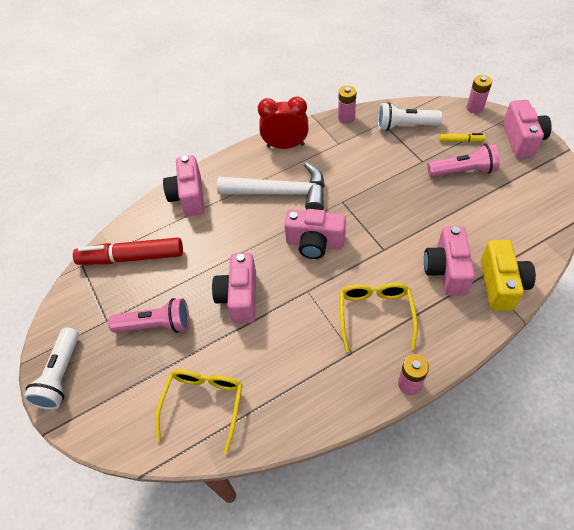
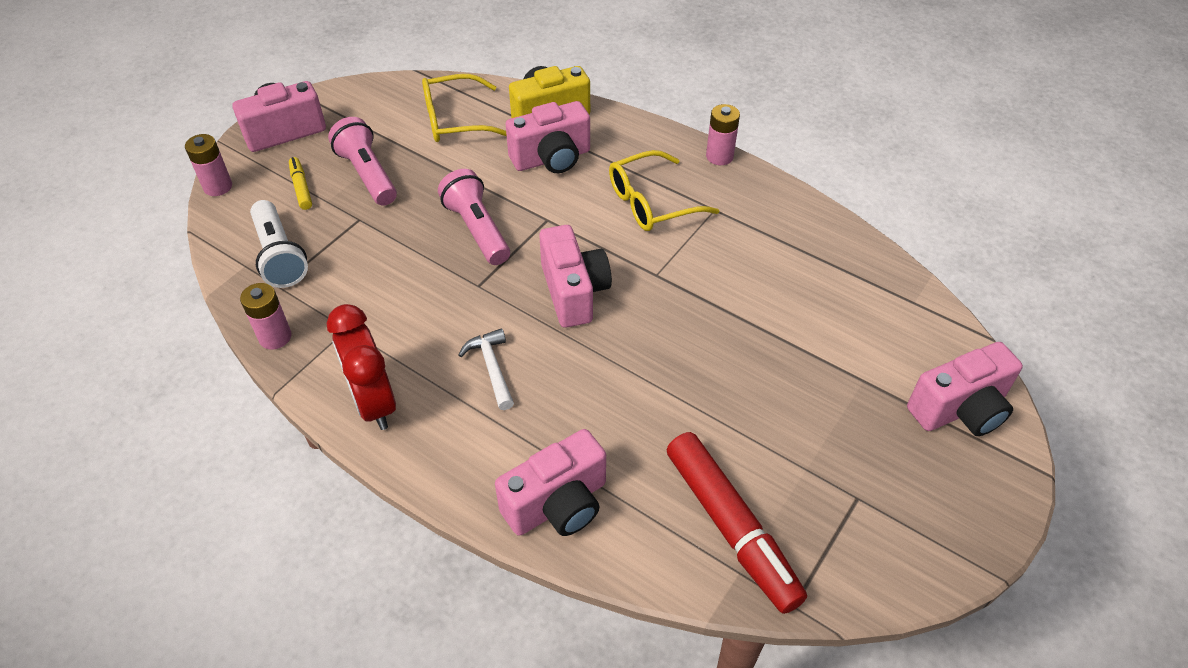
camera: 120 degrees left, 5 degrees down
white flashlight [23,327,79,410] -> none
pink flashlight [108,298,189,333] -> pink flashlight moved to [438,169,510,265]
yellow glasses [155,369,243,454] -> yellow glasses moved to [422,74,507,142]
pink camera [212,253,256,323] -> pink camera moved to [907,342,1023,436]
white hammer [217,162,325,210] -> white hammer [459,328,514,410], size x0.48

